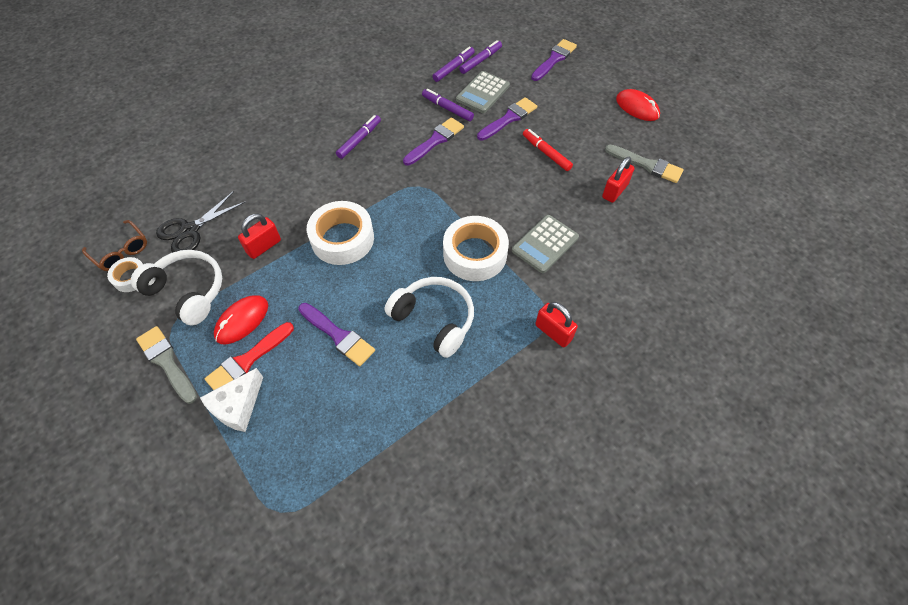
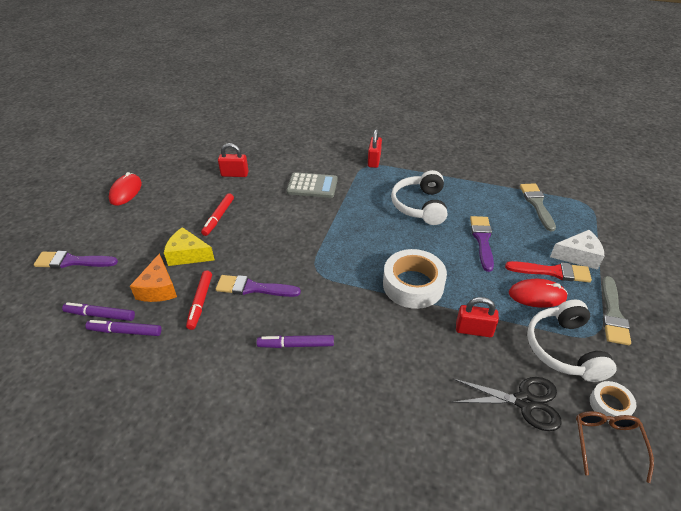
camera: 125 degrees left, 15 degrees down
purple marker [422,89,474,121] -> red marker [186,270,212,330]
white tape [443,216,509,281] -> none
grey calculator [456,71,510,113] -> orange cheese [130,253,177,302]
purple brush [477,97,537,141] -> yellow cheese [164,227,215,266]
grey brush [605,145,684,183] -> grey brush moved to [520,183,556,231]

